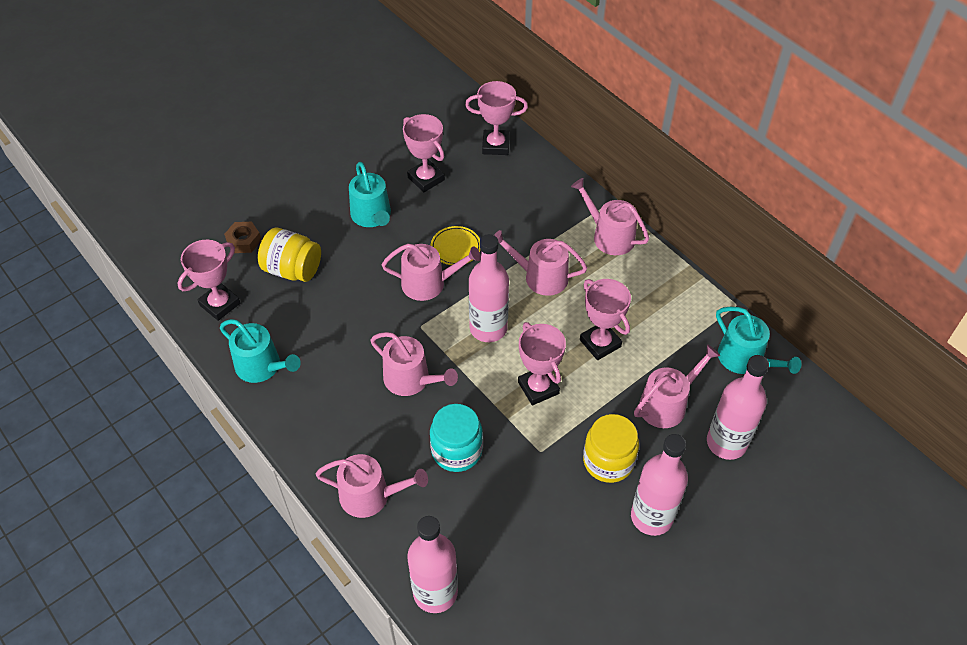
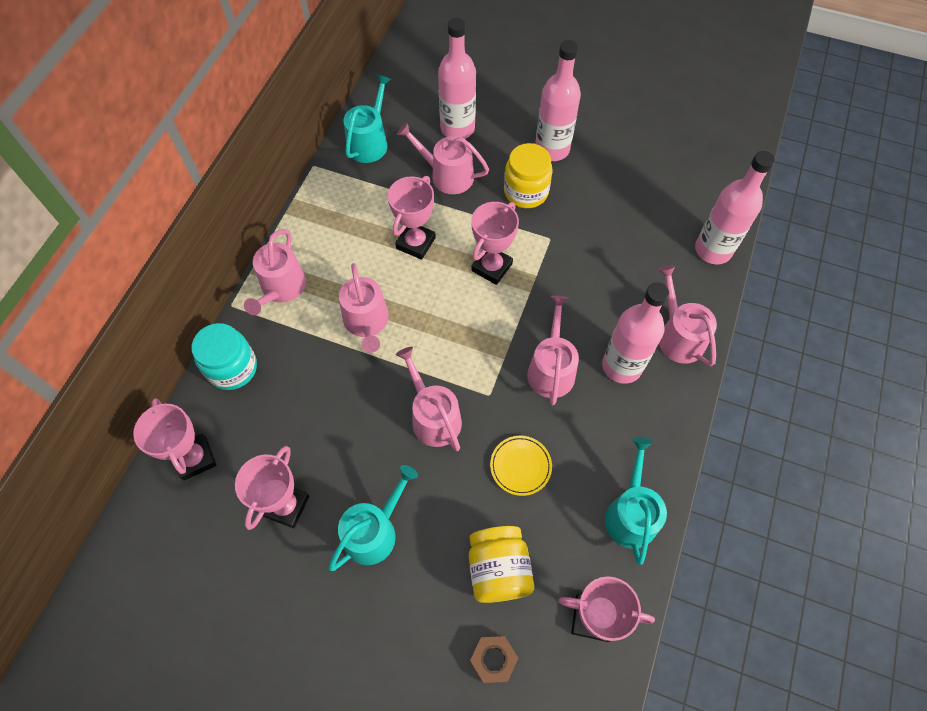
camera: 120 degrees left, 10 degrees up
turquoise jar [430,404,483,472] -> turquoise jar moved to [192,323,257,390]
yellow plate [431,226,480,265] -> yellow plate moved to [490,436,552,496]
pink bottle [469,234,509,342] -> pink bottle moved to [602,282,669,384]

